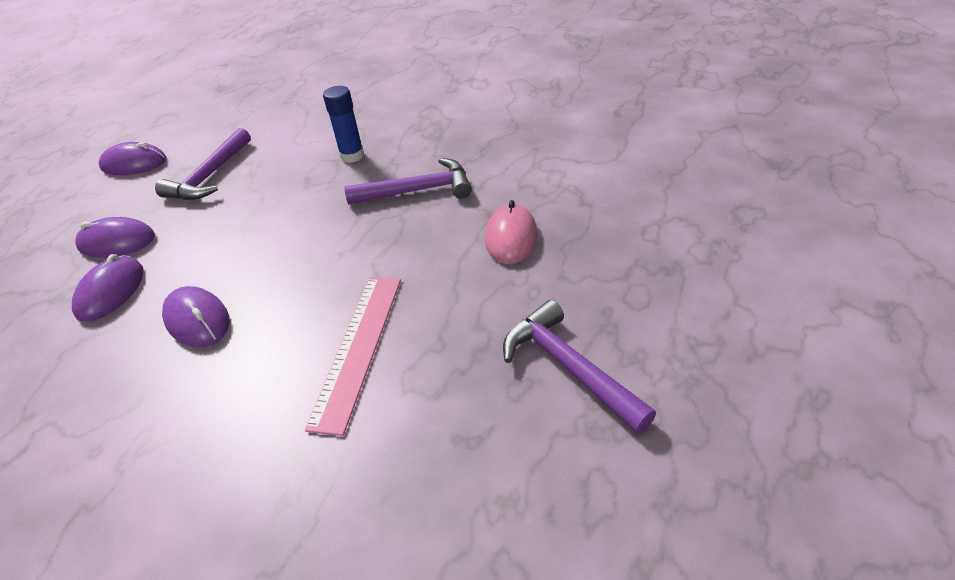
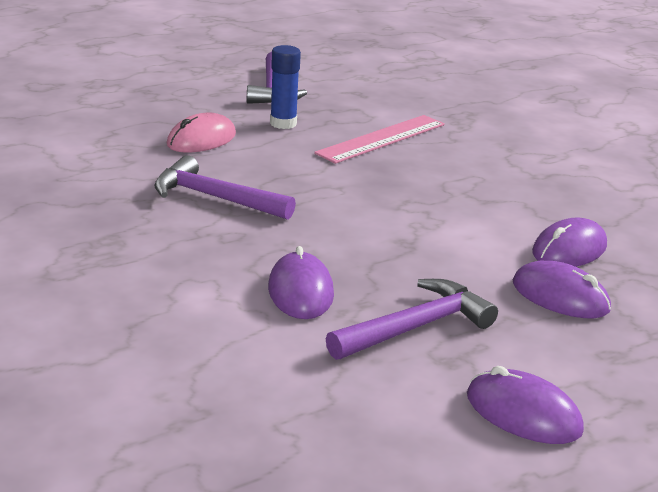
camera: 150 degrees left, 15 degrees down
purple mouse [162,286,230,347] -> purple mouse moved to [268,246,334,319]
blue glue stick [323,86,364,163] -> blue glue stick moved to [270,45,301,129]

